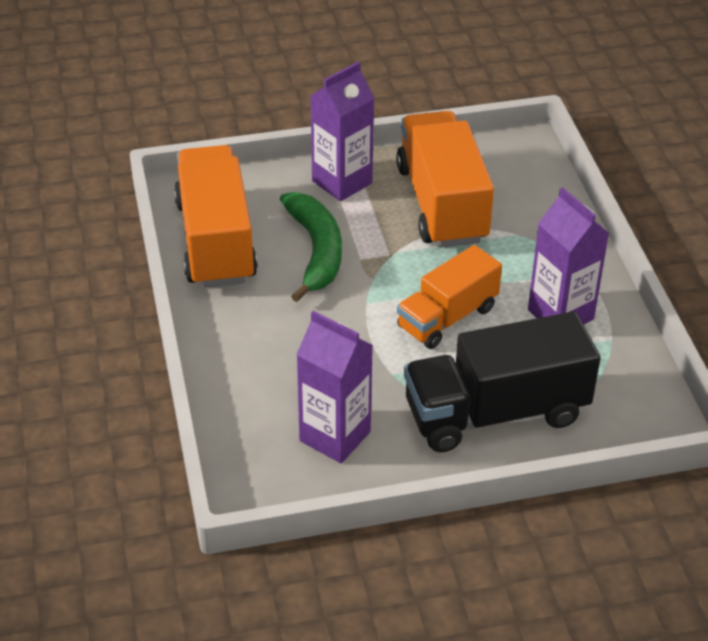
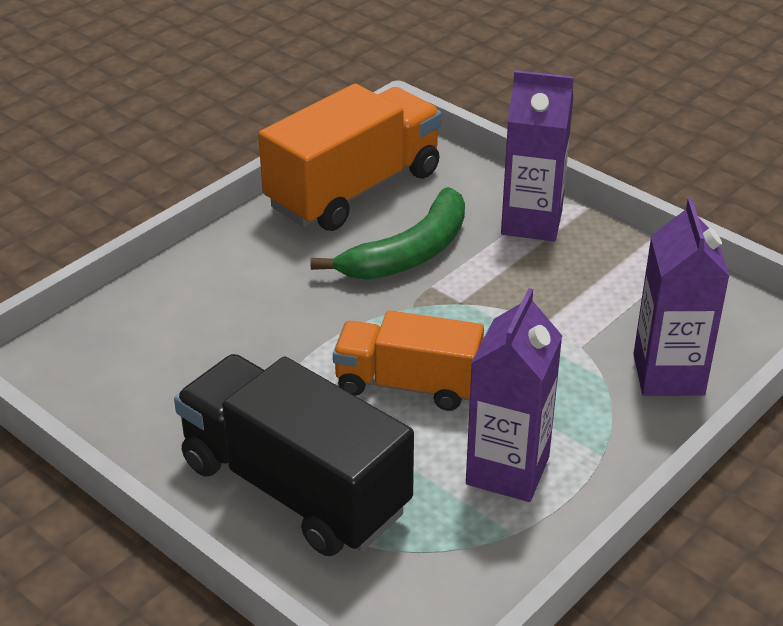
camera: 55 degrees right, 5 degrees down
purple carton [296,311,373,463] -> purple carton moved to [633,198,730,396]
orange truck [396,111,494,248] -> none

